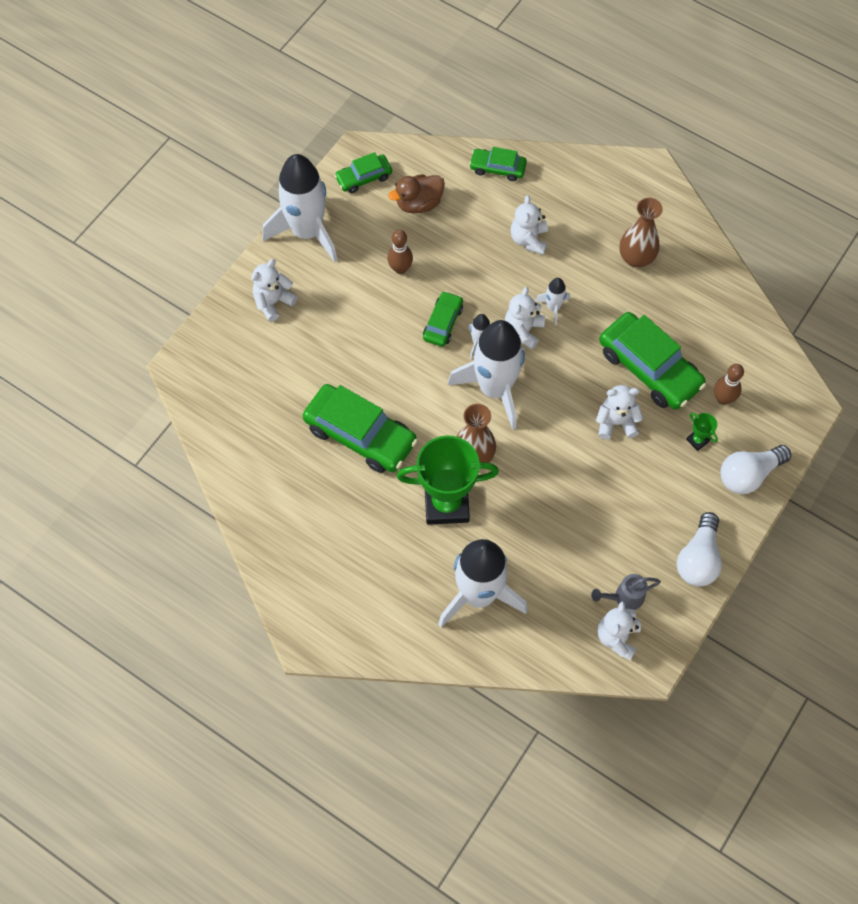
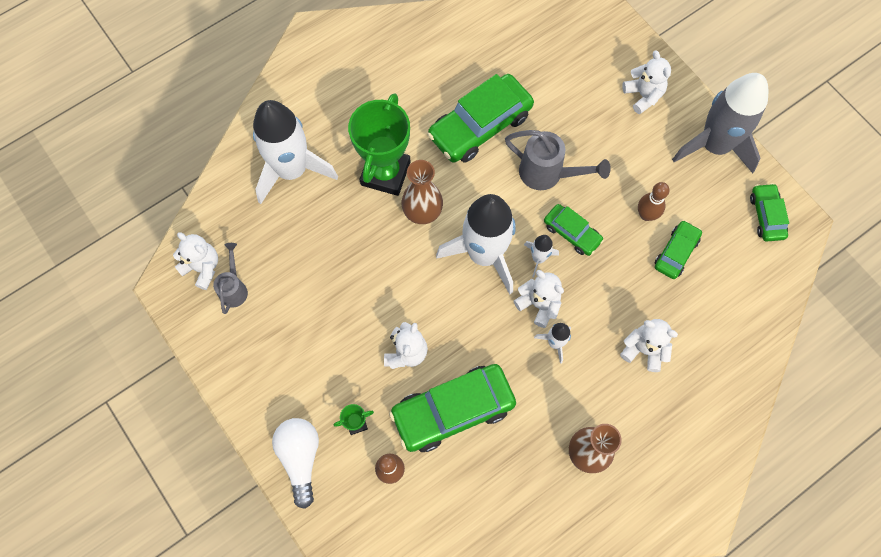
camera: 110 degrees right, 5 degrees up
white rocket [262,154,338,262] -> grey rocket [672,73,768,173]
brown duck [388,174,445,214] -> none
green car [469,147,527,181] -> green car moved to [655,220,702,279]
white light bulb [676,512,722,587] -> none
none -> grey watering can [505,130,611,190]

